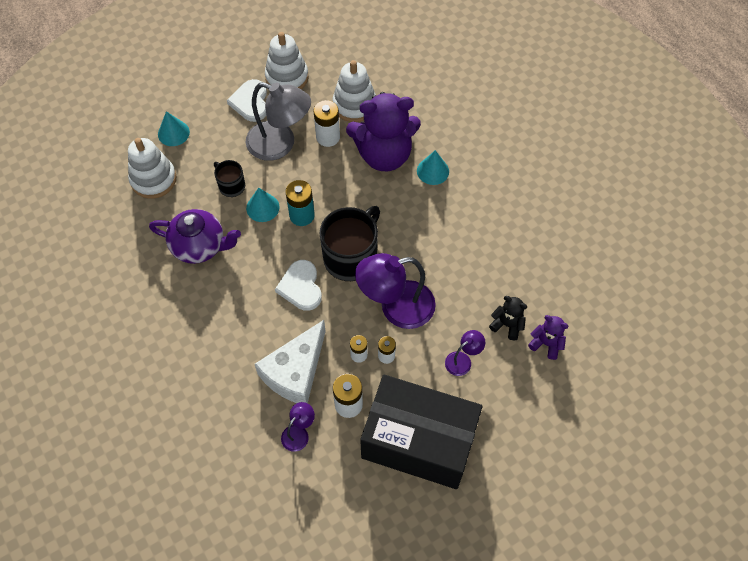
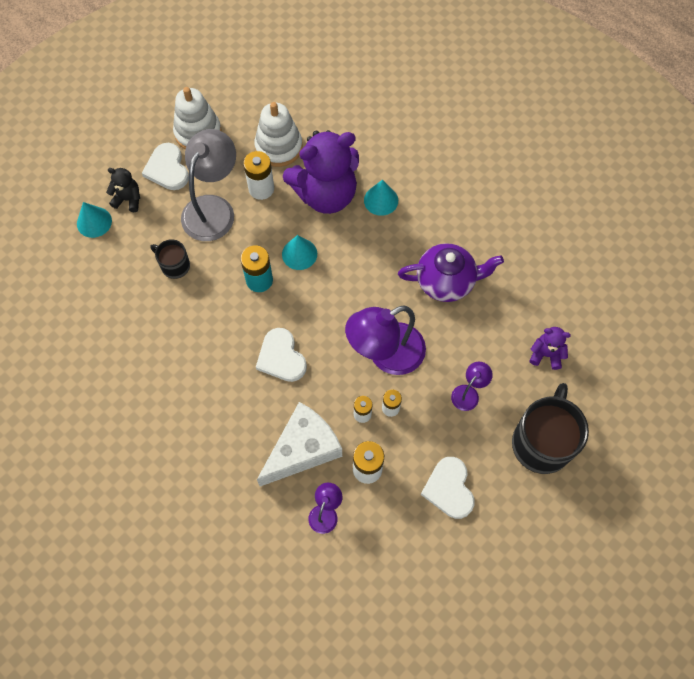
camera: 15 degrees left, 5 degrees up
white stacking toy [128,138,176,199] -> none
purple teapot [149,209,241,264] -> purple teapot moved to [398,243,504,302]
grey lamp [246,82,311,161] -> grey lamp turned 75 degrees counterclockwise [181,129,236,241]
turquoise cone [246,188,280,222] -> turquoise cone moved to [282,235,317,270]
white cheese [255,320,326,403] -> white cheese turned 150 degrees counterclockwise [257,402,342,487]
black mug [320,206,380,281] -> black mug moved to [512,383,589,474]
black box [360,374,483,489] -> white heart [421,457,475,519]
black teddy bear [489,296,527,340] -> black teddy bear moved to [106,168,140,212]

